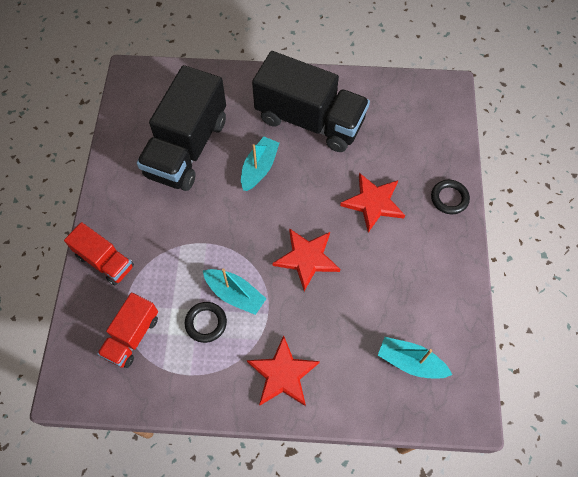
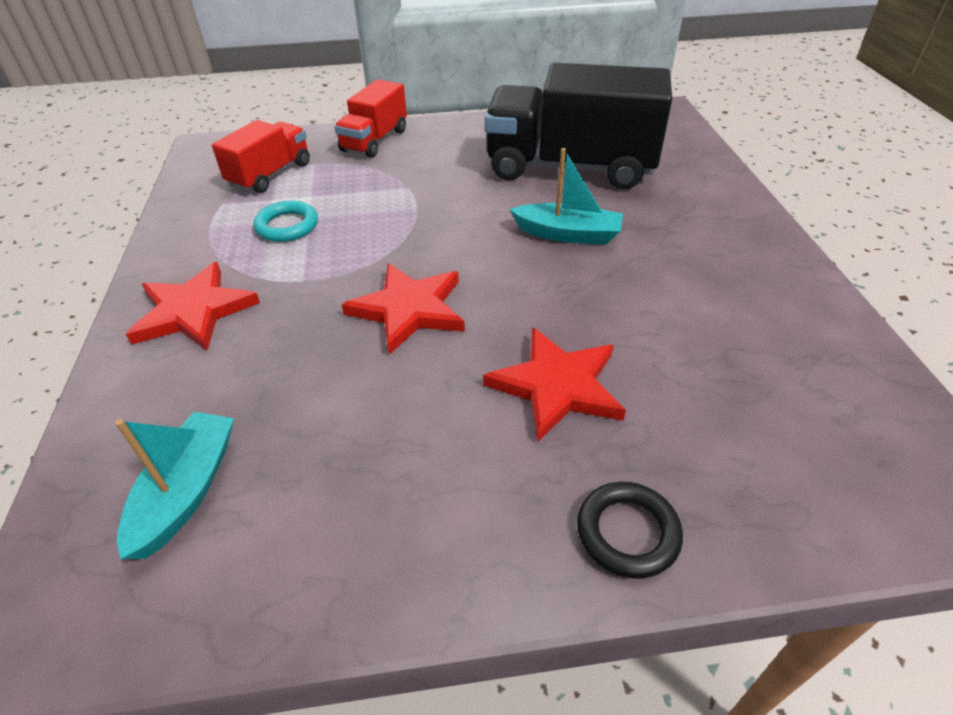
camera: 80 degrees right, 20 degrees down
red truck [97,293,158,368] -> red truck turned 105 degrees clockwise [212,120,310,193]
black ring [185,302,227,343] -> turquoise ring [254,201,318,242]
turquoise boat [203,268,266,315] -> none
black truck [252,51,370,152] -> none

